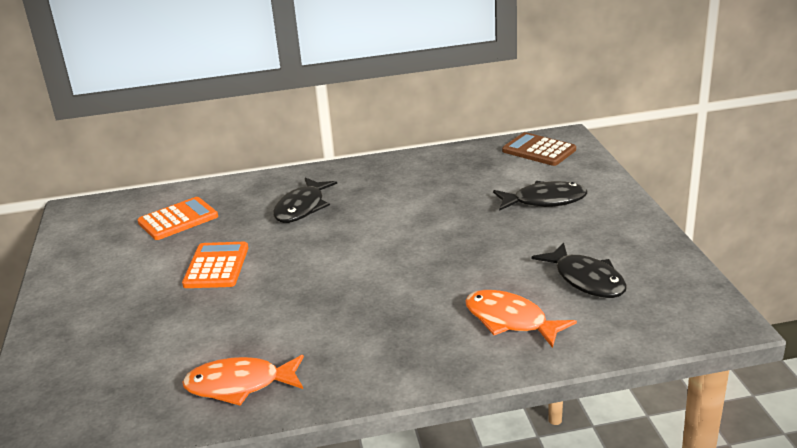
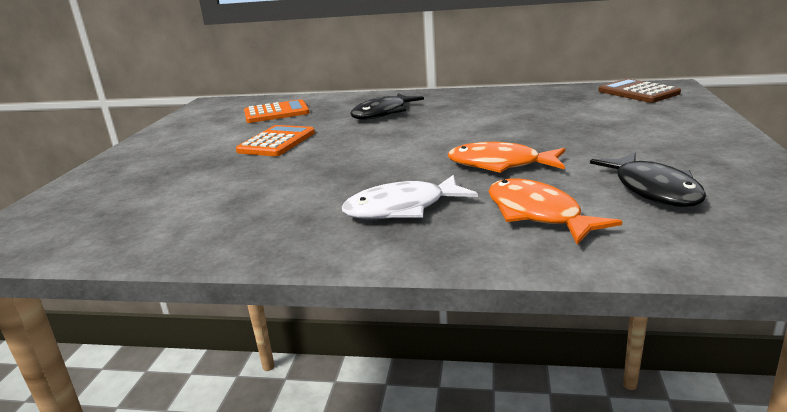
camera: 20 degrees right, 5 degrees down
orange fish [182,355,304,406] -> orange fish moved to [448,142,565,173]
black fish [493,181,587,211] -> none
none -> white fish [342,175,478,219]

